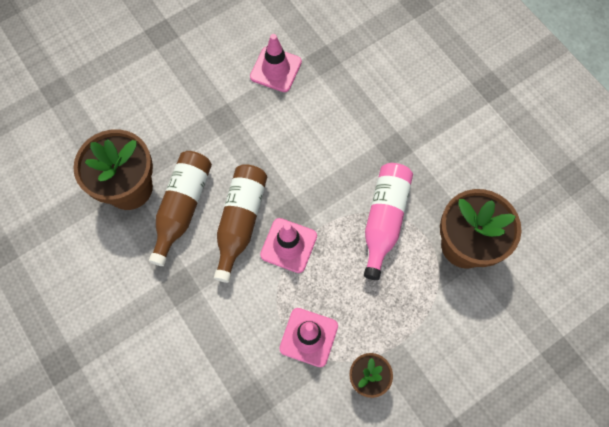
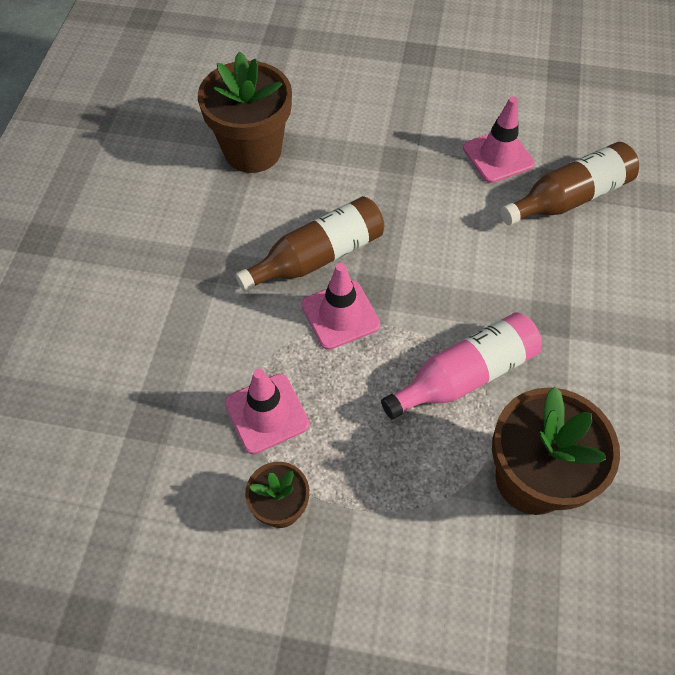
camera: 45 degrees right, 10 degrees down
brown bottle [149,151,212,266] -> brown bottle moved to [500,142,639,225]

